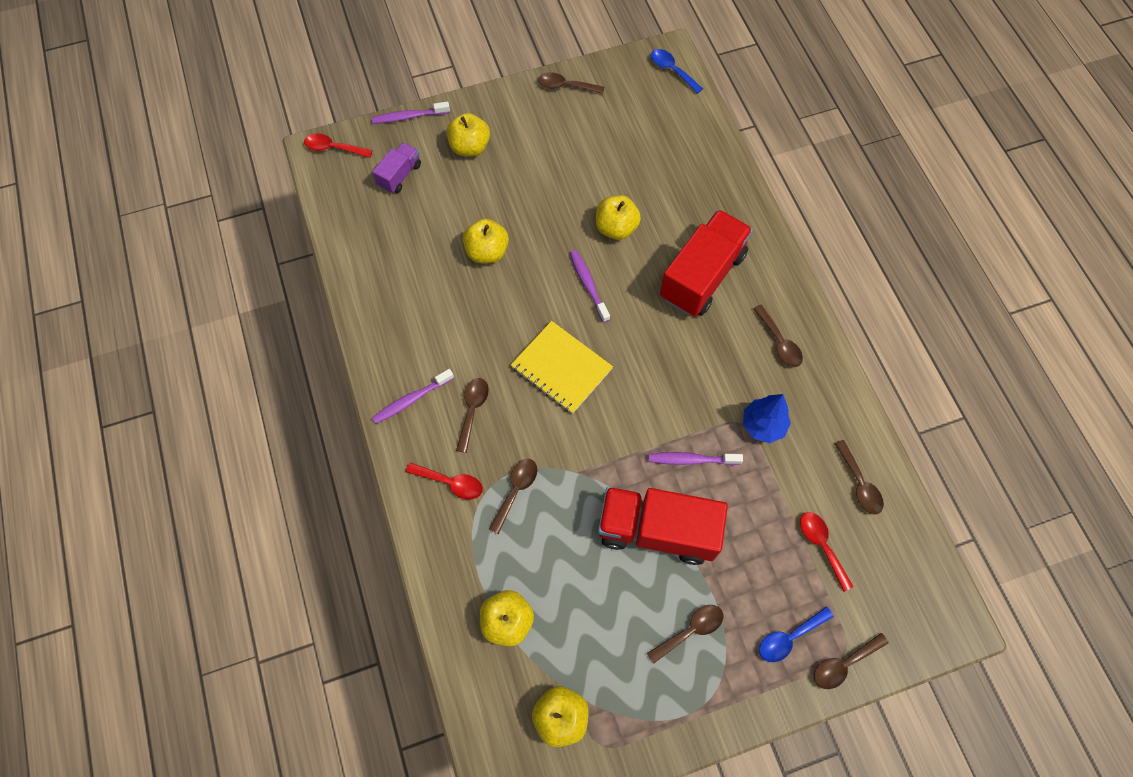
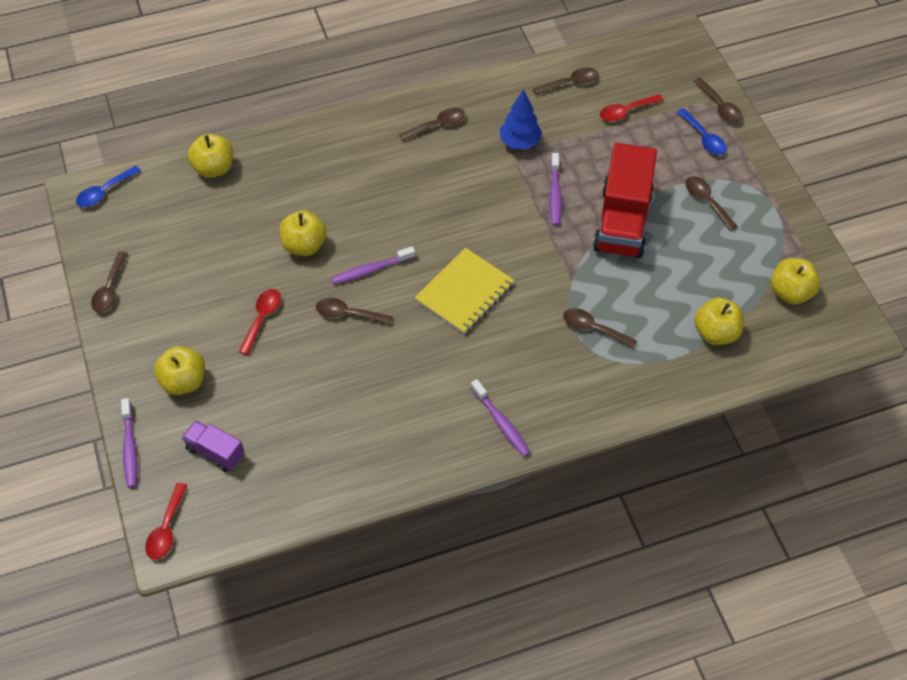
camera: 90 degrees left, 10 degrees down
red spoon [406,462,483,499] -> red spoon moved to [239,289,281,355]
brown spoon [456,378,489,453] -> brown spoon moved to [316,298,393,325]
yellow apple [463,219,509,263] -> yellow apple moved to [188,134,233,178]
red truck [660,209,753,316] -> none

